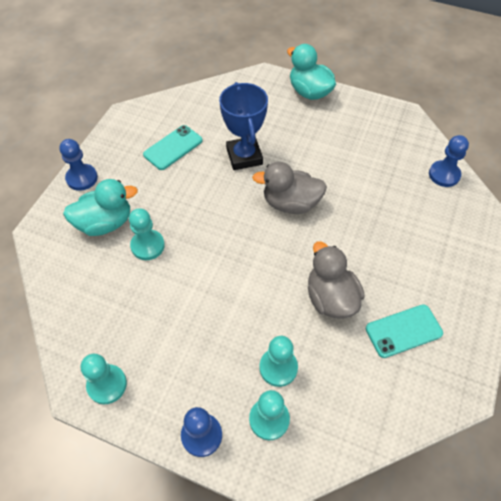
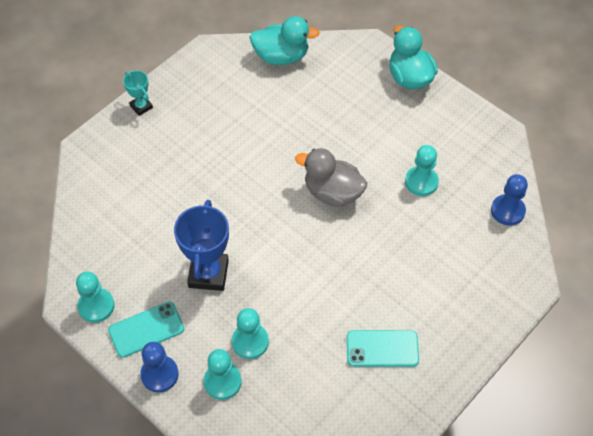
camera: 20 degrees right, 0 degrees up
blue pawn [59,139,98,191] -> turquoise trophy [123,71,153,116]
turquoise duck [63,179,138,236] -> turquoise duck moved to [250,16,320,65]
turquoise pawn [129,208,165,260] -> turquoise pawn moved to [405,145,439,196]
turquoise phone [143,125,203,170] -> turquoise phone moved to [108,302,184,358]
blue trophy [219,82,268,170] -> blue trophy moved to [174,200,229,291]
grey duck [308,241,364,319] -> none

